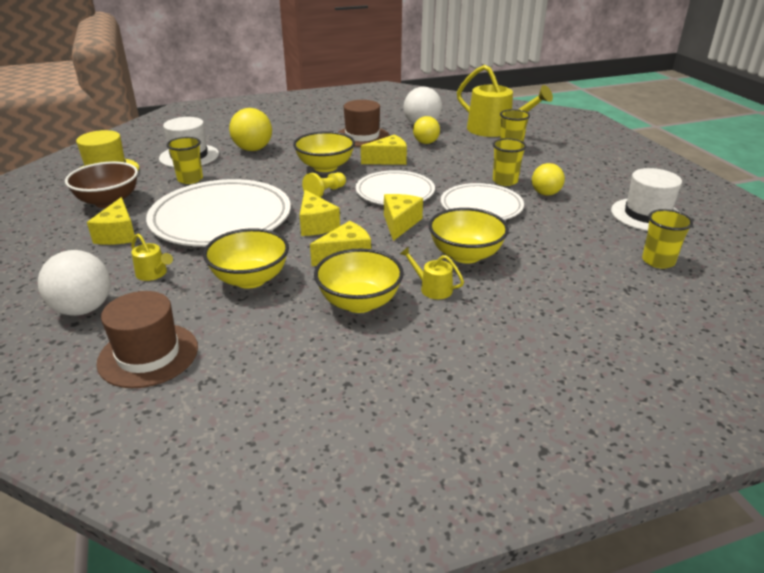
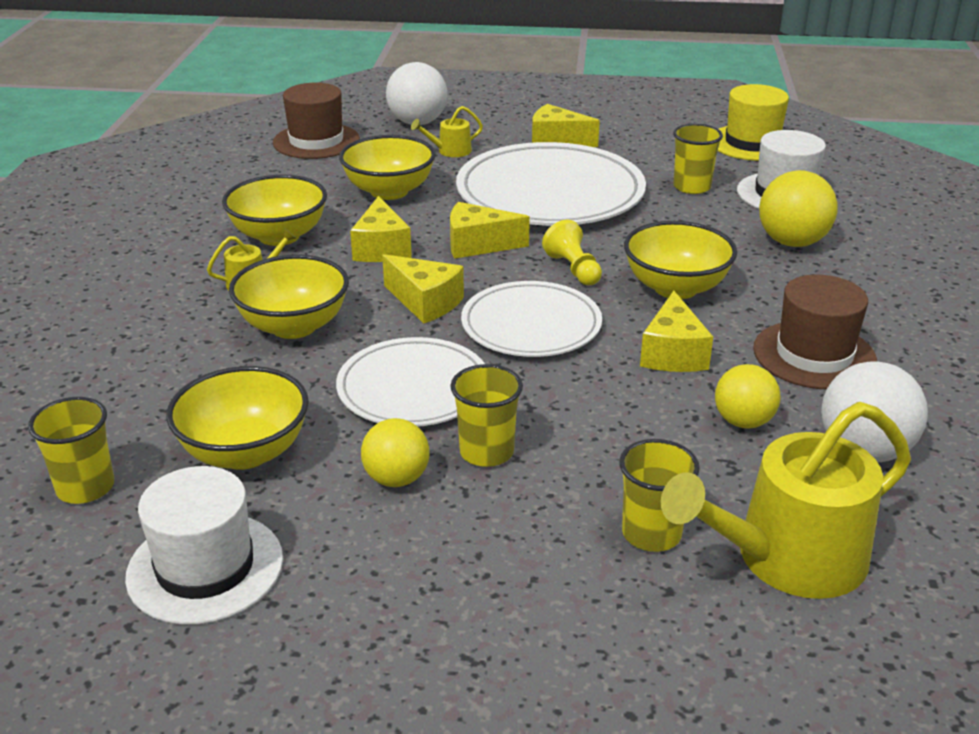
camera: 115 degrees right, 0 degrees up
brown bowl [65,161,138,208] -> none
none -> yellow bowl [166,366,309,470]

